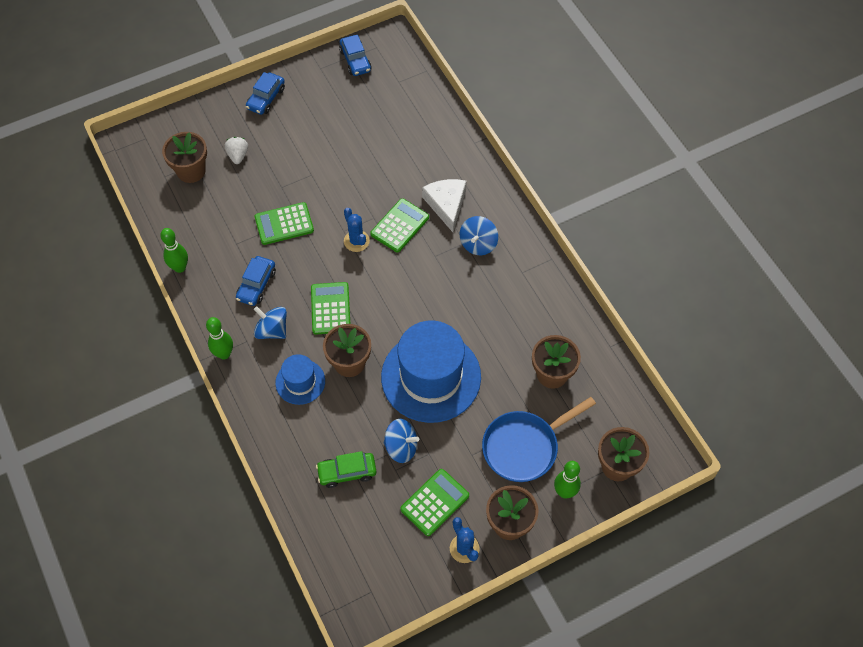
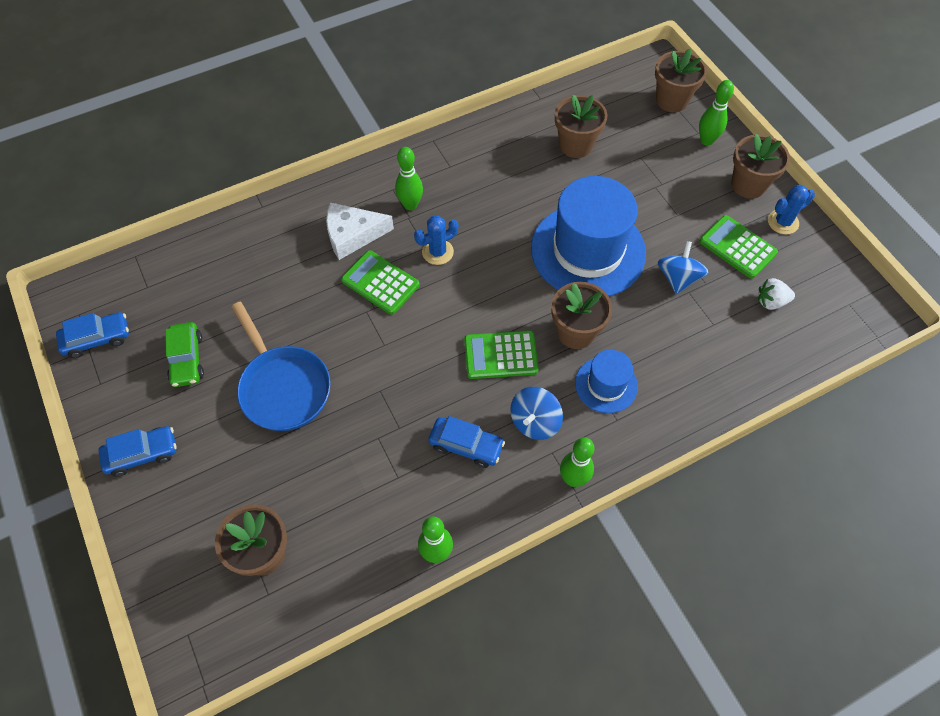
camera: 90 degrees left, 0 degrees up
white strawberry [225,137,248,164] -> white strawberry moved to [758,278,795,310]
blue car [246,72,285,115] -> blue car turned 45 degrees counterclockwise [99,426,177,477]
green calculator [255,202,314,245] -> none
green car [316,451,377,488] -> green car moved to [165,322,204,387]
blue cactus [344,208,370,252] -> blue cactus moved to [414,215,459,265]
blue spinning top [460,216,498,255] -> green bowling pin [395,147,423,210]
blue pan [482,397,596,482] -> blue pan moved to [231,302,331,431]

